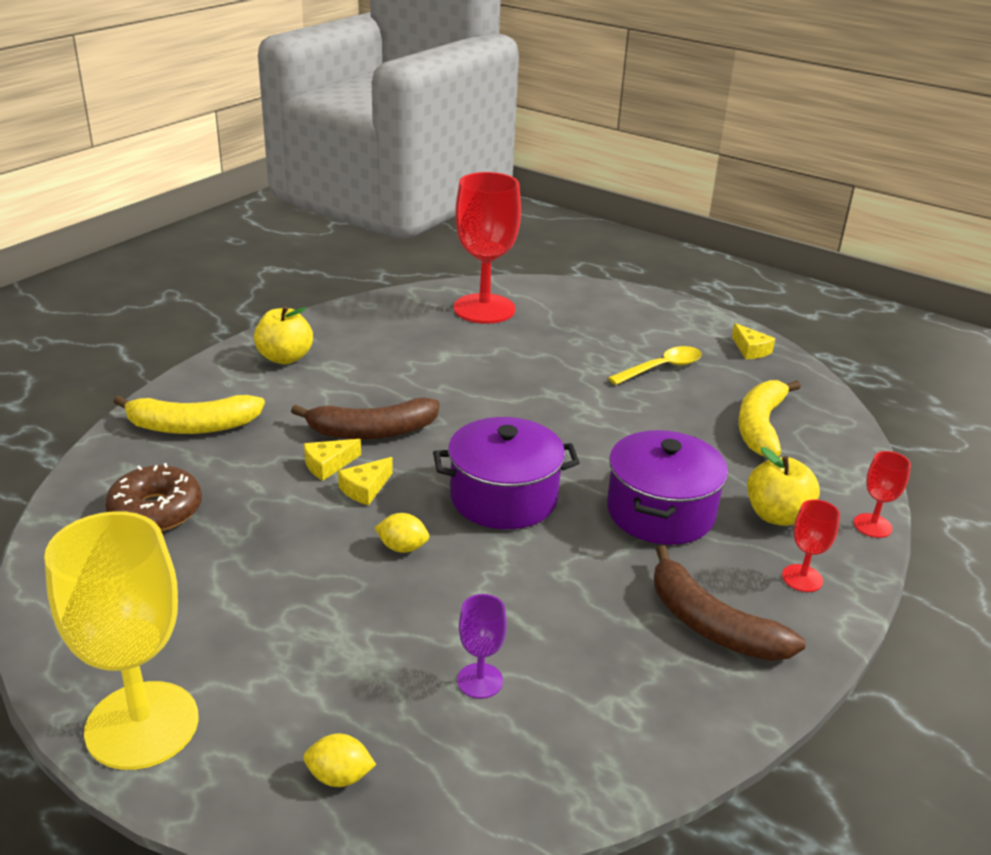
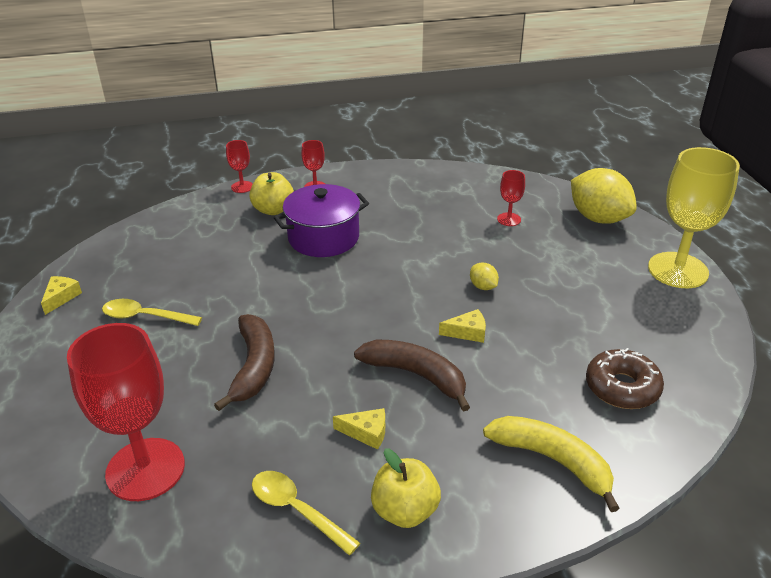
camera: 135 degrees left, 5 degrees up
yellow lemon [303,733,376,787] -> yellow lemon [571,168,637,224], size x2.26
yellow cheese [304,439,361,481] -> yellow cheese moved to [333,408,385,450]
purple pot [433,417,580,529] -> none
purple goblet [457,594,507,699] -> red goblet [497,170,525,226]
brown banana [654,545,806,661] -> brown banana moved to [214,314,275,411]
yellow banana [738,380,801,458] -> none
none -> yellow spoon [252,471,360,555]

